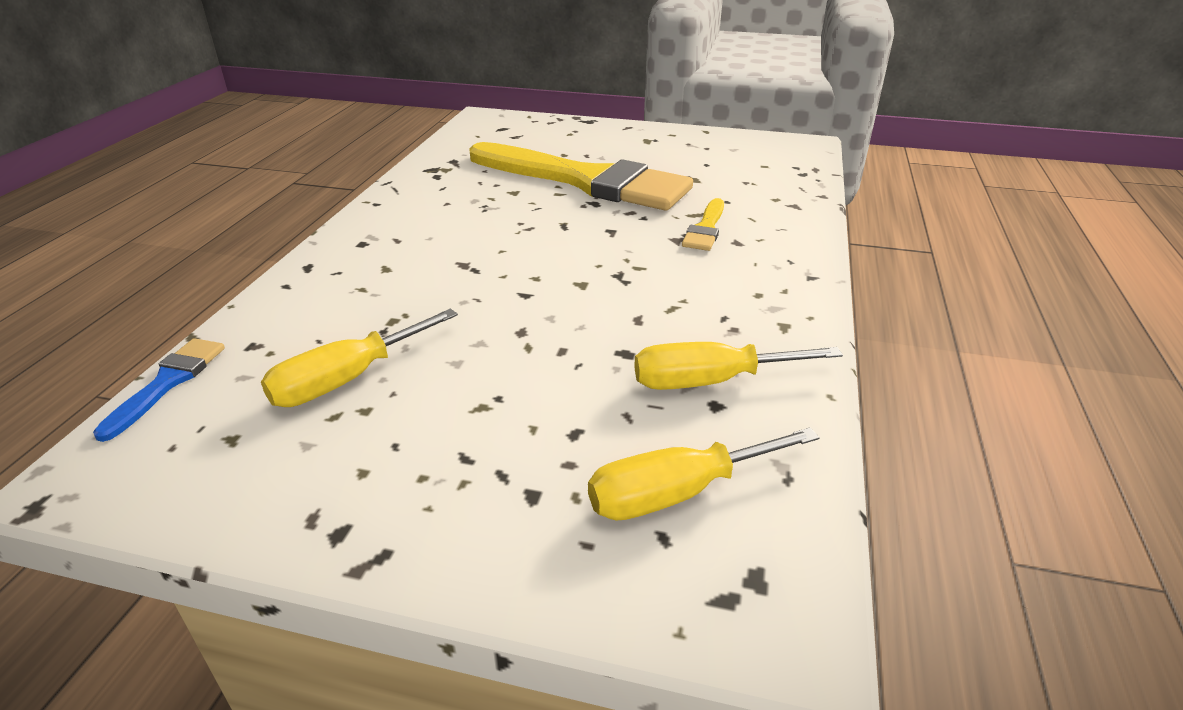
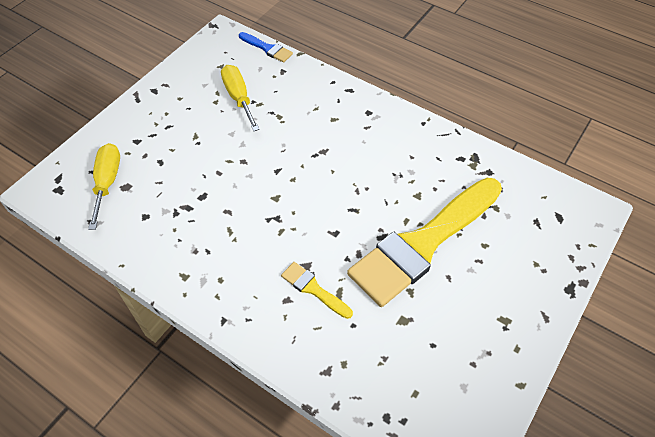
camera: 110 degrees right, 20 degrees up
yellow screwdriver [634,342,843,390] -> none

